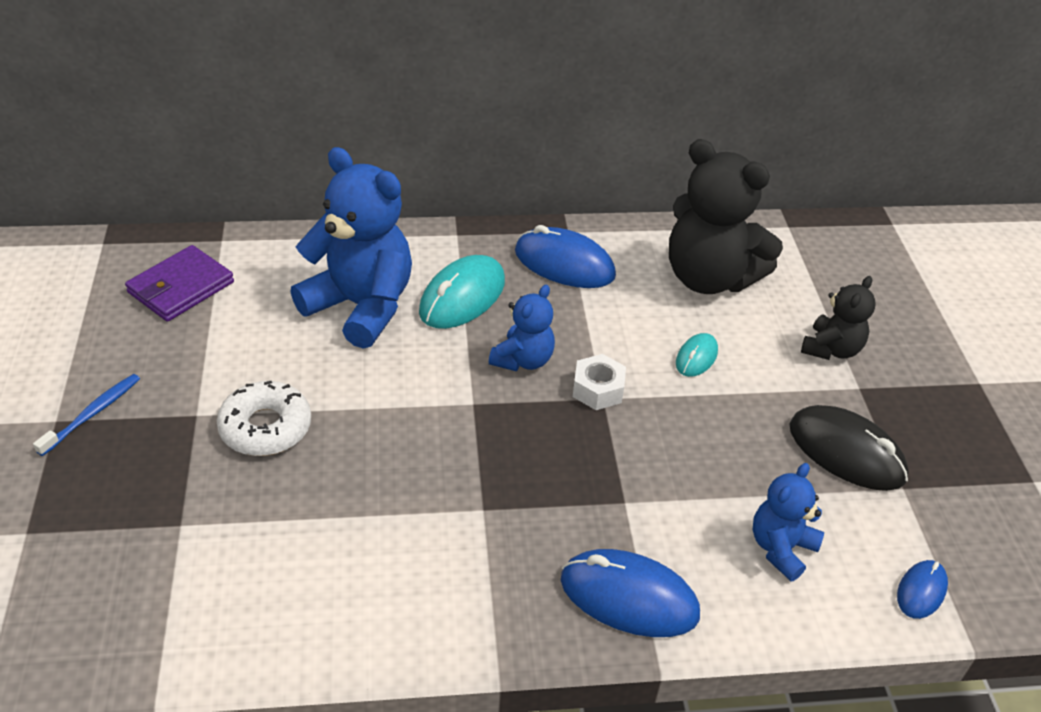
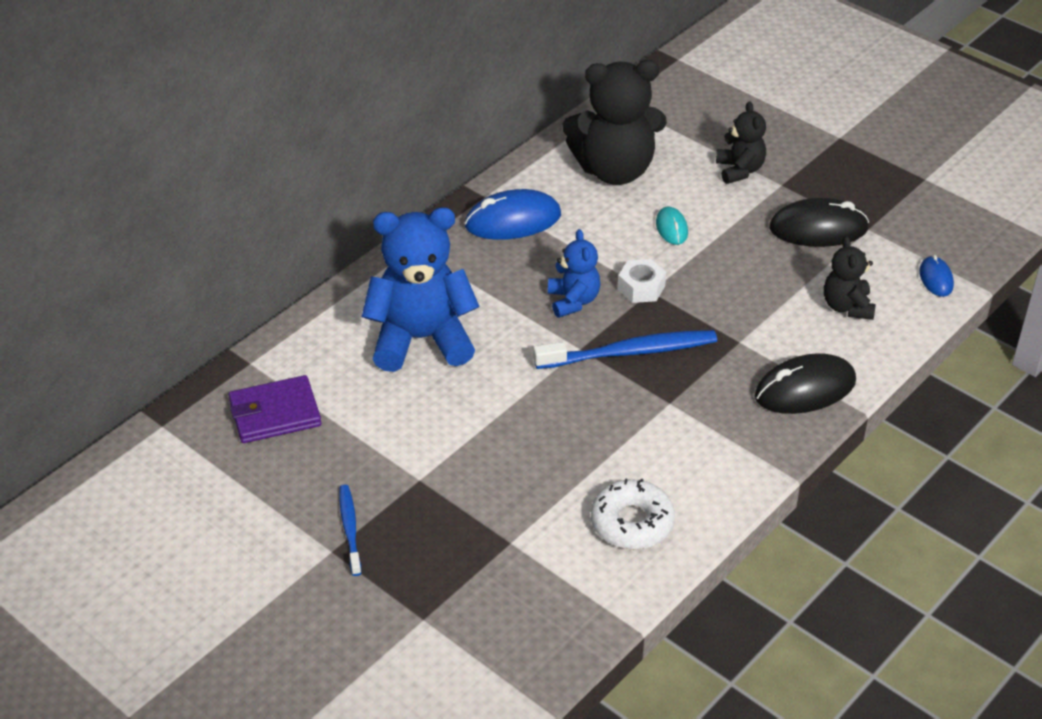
camera: 40 degrees left, 0 degrees up
purple wallet [125,245,234,322] -> purple wallet turned 75 degrees clockwise [229,375,321,443]
white donut [217,381,311,456] -> white donut moved to [591,478,675,549]
turquoise mouse [419,255,505,329] -> none
blue mouse [561,549,700,637] -> black mouse [755,353,856,414]
blue teddy bear [752,463,824,581] -> black teddy bear [824,236,876,320]
none -> blue toothbrush [533,330,717,369]

